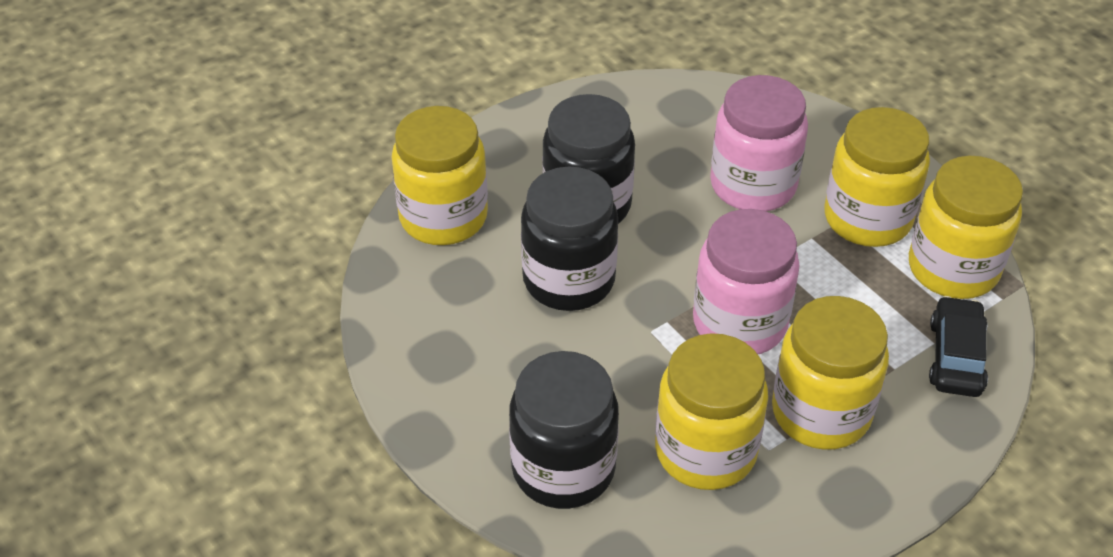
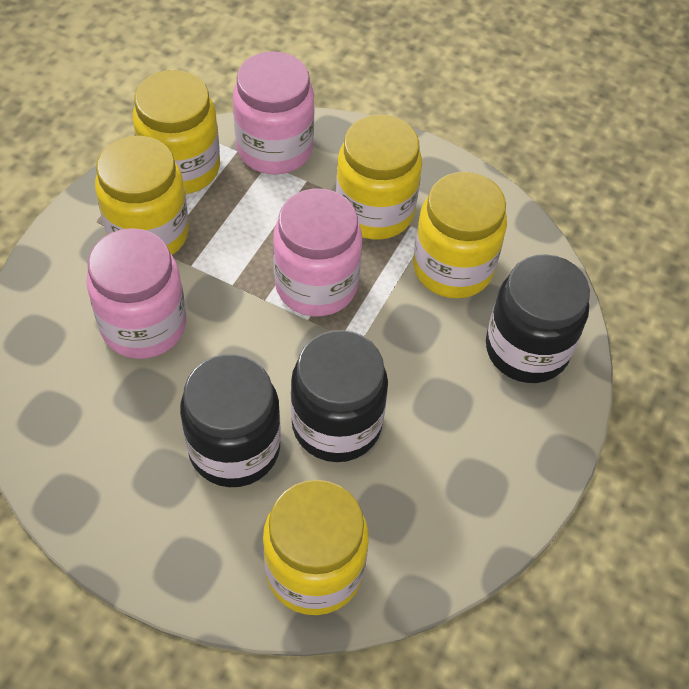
camera: 120 degrees left, 10 degrees up
black car [929,296,988,397] -> pink jar [233,51,314,175]

